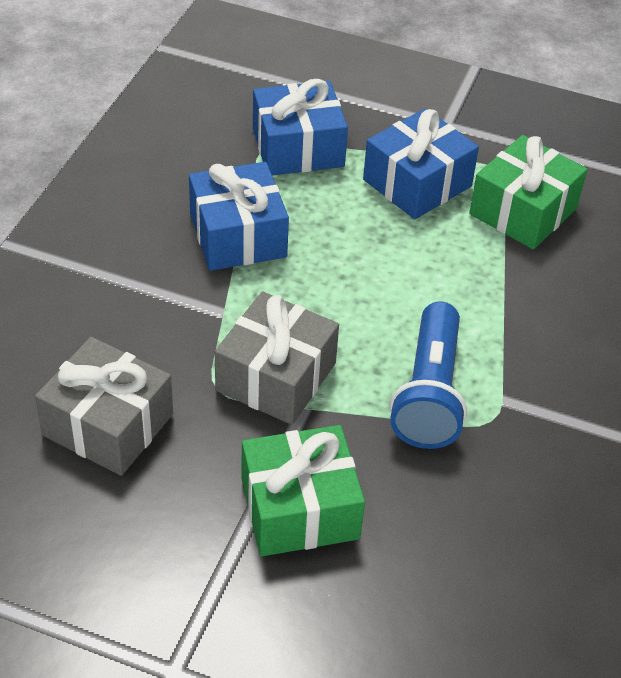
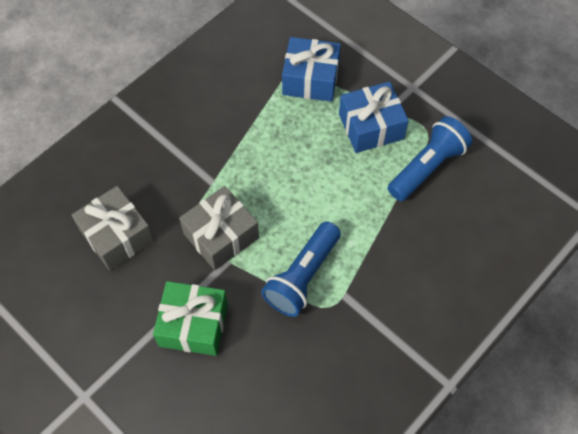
camera: 25 degrees right, 15 degrees up
blue gift [189,162,289,271] -> none
green gift [469,135,587,249] -> blue flashlight [388,116,472,201]

